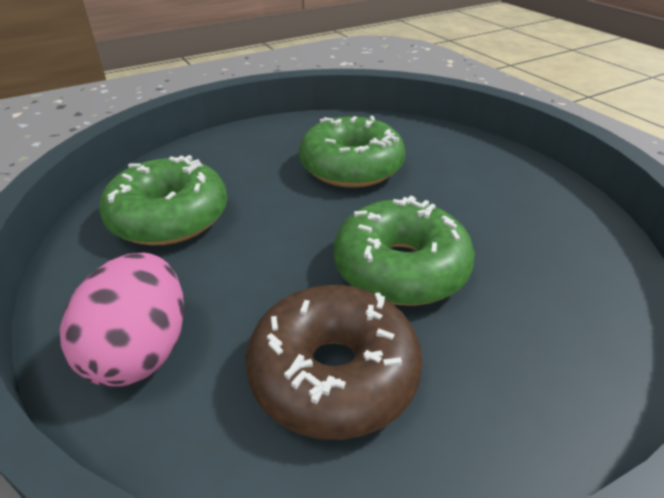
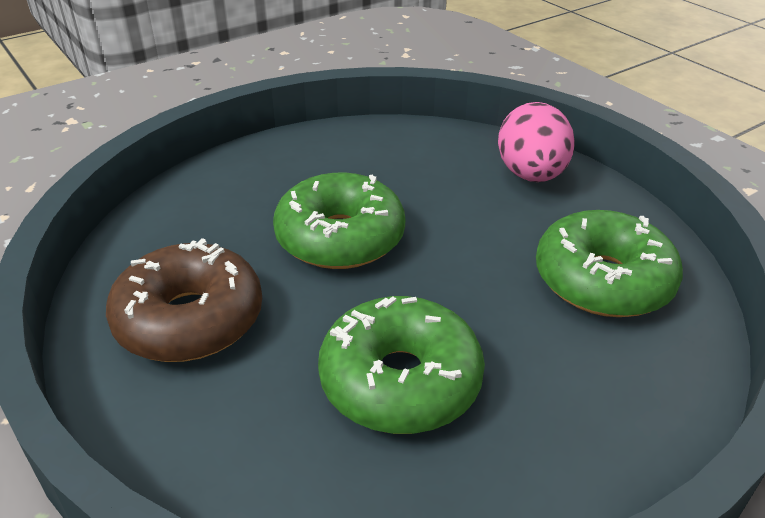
camera: 175 degrees right, 0 degrees up
brown donut [245,285,423,440] -> brown donut moved to [106,238,262,362]

